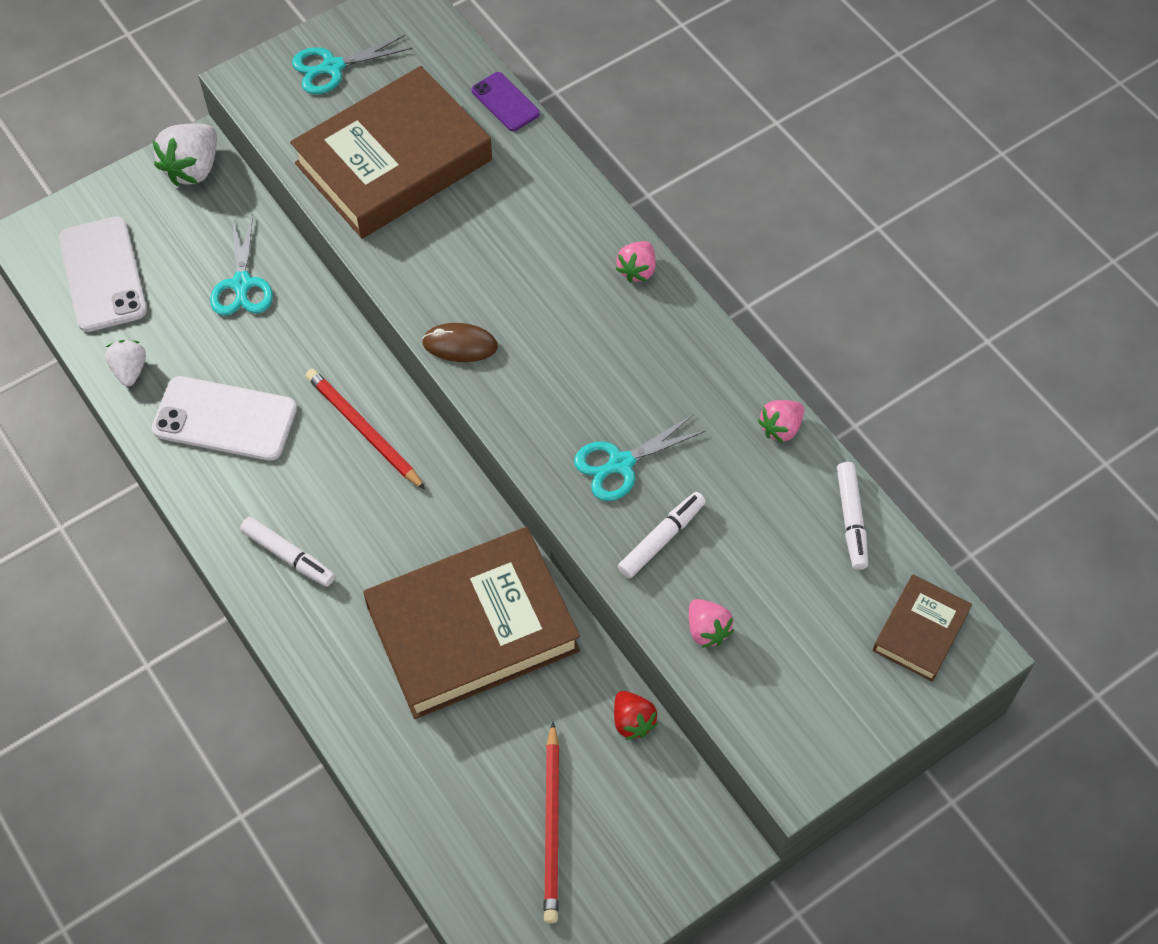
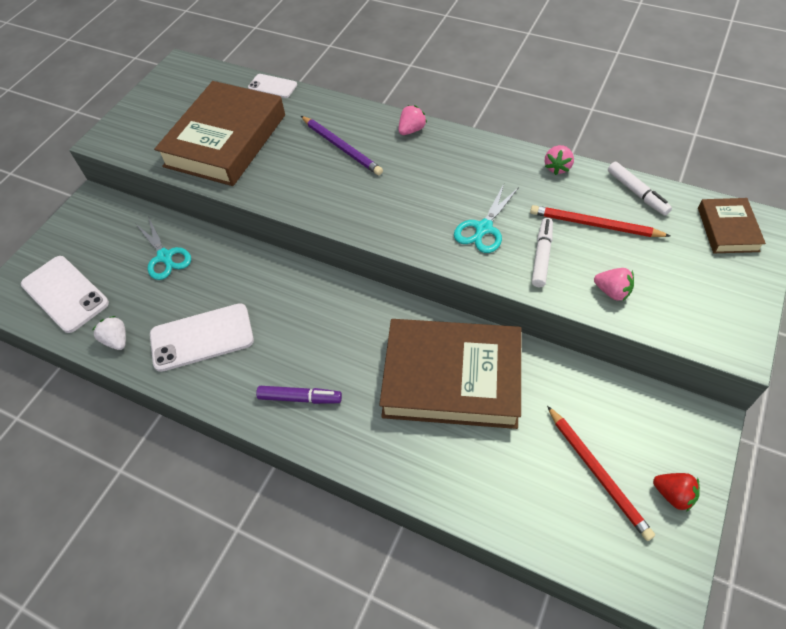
camera: 25 degrees left, 5 degrees down
white strawberry [152,123,217,186] -> none
white marker [240,517,335,587] -> purple marker [256,386,342,404]
turquoise scissors [292,35,413,94] -> none
red pencil [306,369,426,490] -> red pencil moved to [530,205,670,237]
brown book [363,527,580,719] -> brown book turned 60 degrees clockwise [379,319,521,429]
brown mouse [422,323,498,362] -> none
purple phone [472,72,540,131] -> white phone [248,74,297,98]
red strawberry [614,691,658,740] -> red strawberry moved to [653,473,700,512]
pink strawberry [616,241,656,283] -> pink strawberry turned 135 degrees counterclockwise [399,105,427,135]
none -> purple pencil [301,116,383,175]

